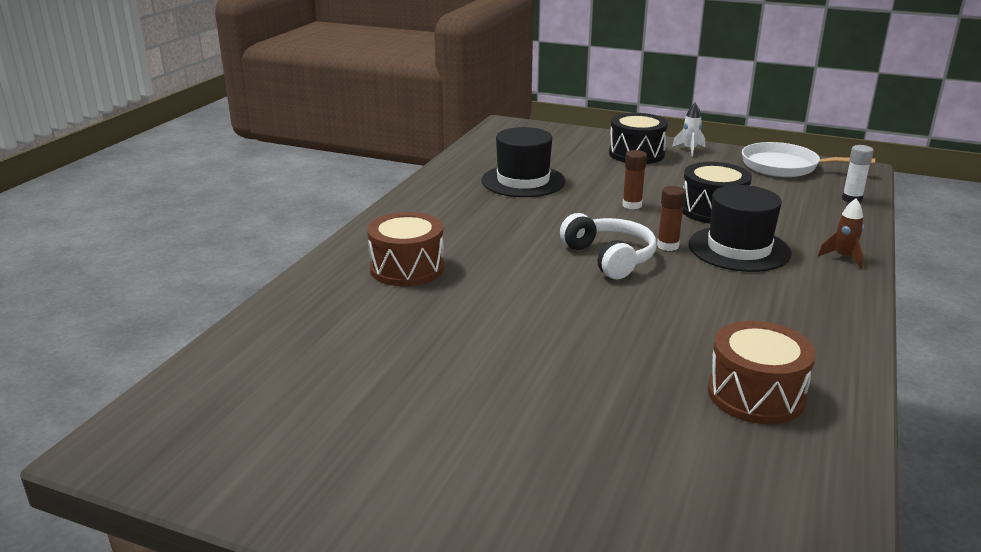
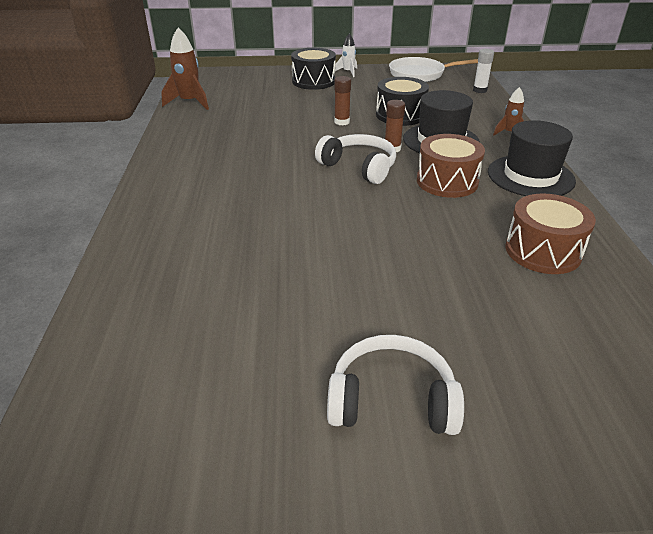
camera: 25 degrees left, 10 degrees up
brown drum [367,212,444,286] -> brown drum moved to [417,134,485,198]
black hat [481,127,566,197] -> black hat moved to [488,120,576,196]
none -> brown rocket [161,28,209,110]
none -> white headphones [327,335,464,435]

